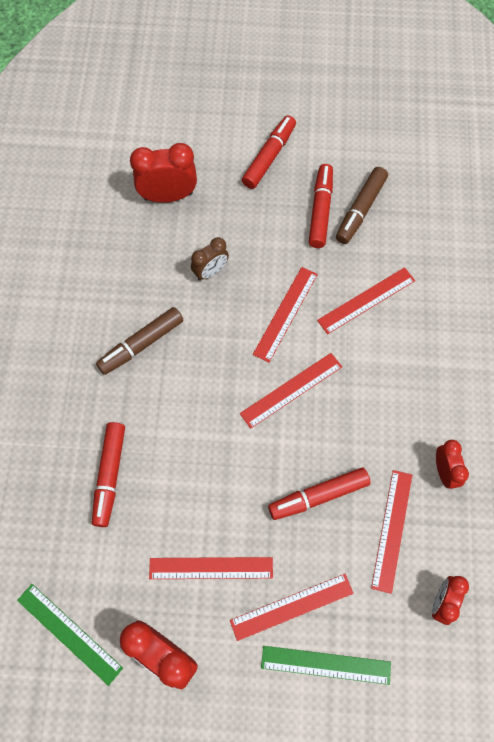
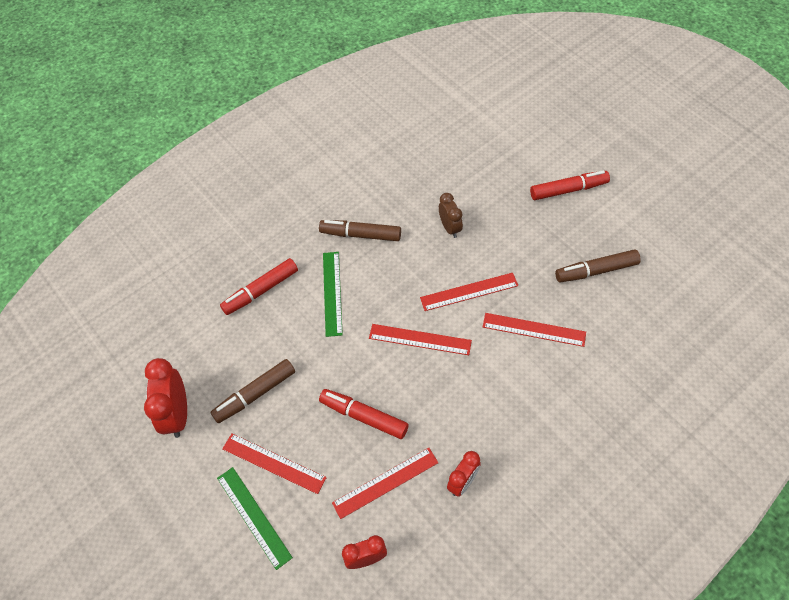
camera: 50 degrees right, 10 degrees down
green ruler [17,584,123,686] -> green ruler moved to [323,252,343,337]
red clock [130,143,197,203] -> none
red ruler [149,557,273,579] -> brown marker [210,359,295,423]
brown clock [191,237,229,281] -> brown clock turned 120 degrees counterclockwise [439,193,463,238]
red marker [309,164,333,248] -> none

